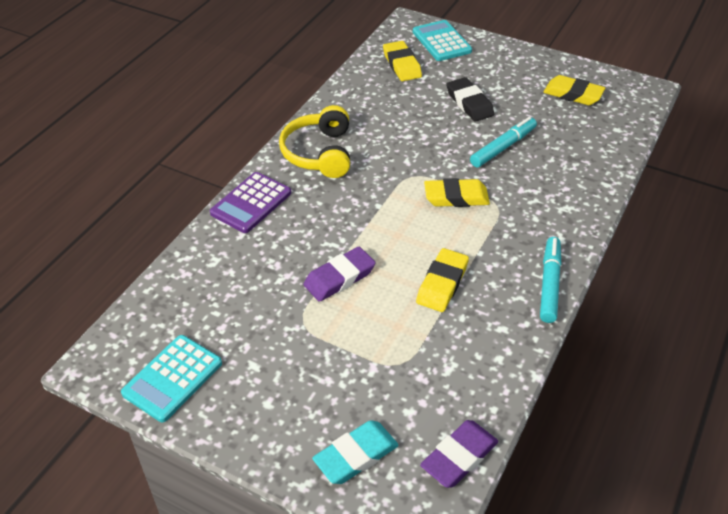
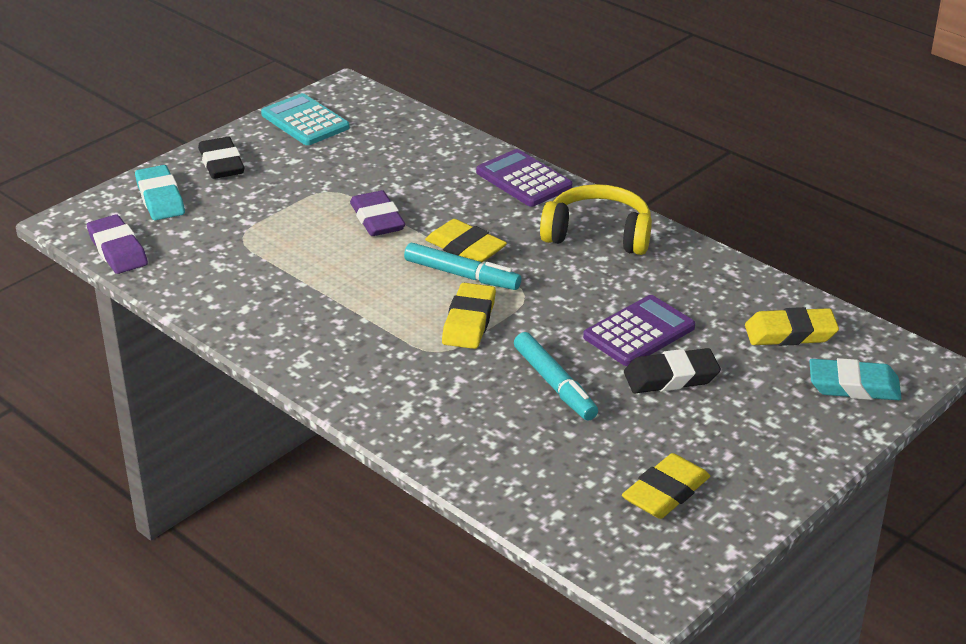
camera: 105 degrees right, 10 degrees down
turquoise calculator [413,20,472,61] -> turquoise eraser [809,358,902,400]
yellow eraser [416,248,469,312] -> yellow eraser moved to [425,219,507,263]
turquoise marker [540,237,561,323] -> turquoise marker moved to [404,243,521,290]
none -> black eraser [198,137,245,179]
none -> purple calculator [583,295,695,366]

